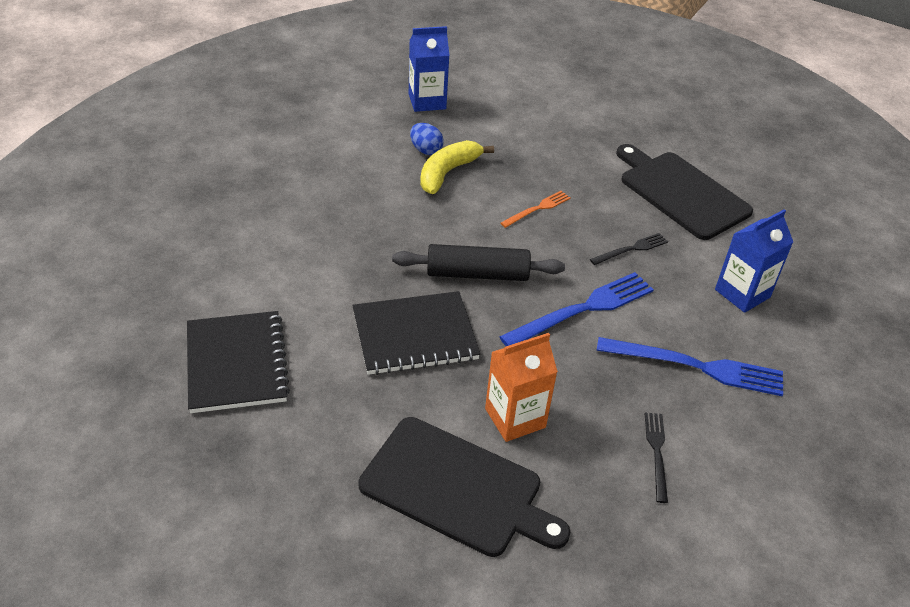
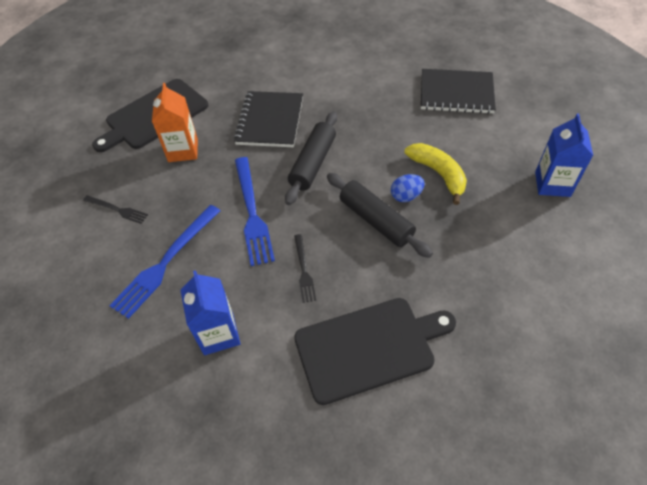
camera: 115 degrees right, 10 degrees up
black notebook [187,311,290,413] -> black notebook moved to [421,69,496,114]
blue egg [410,123,444,155] -> blue egg moved to [391,174,425,202]
orange fork [500,191,571,228] -> black rolling pin [327,173,433,258]

